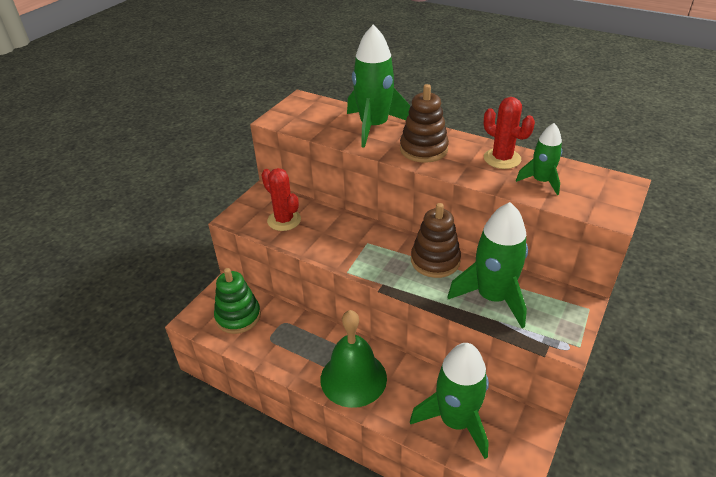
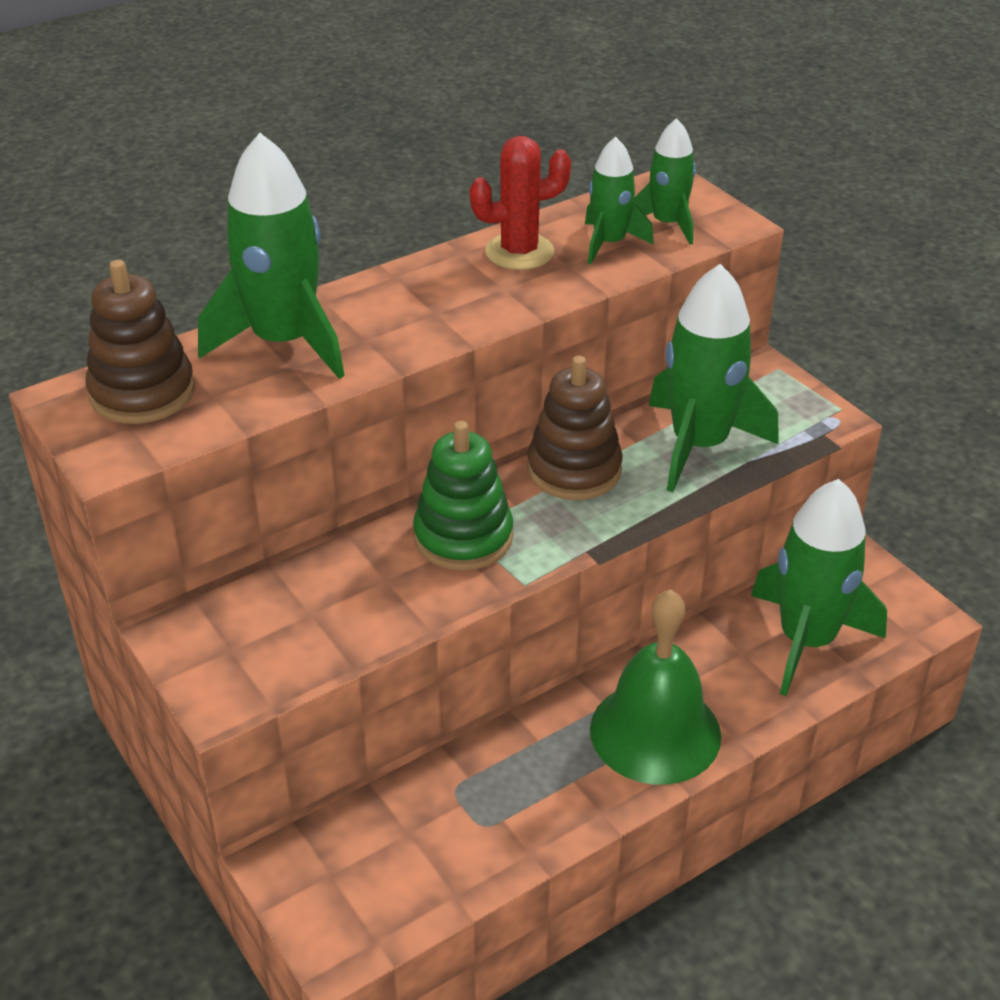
camera: 65 degrees left, 0 degrees up
green stacking toy [214,268,261,334] -> green stacking toy moved to [413,421,513,571]
red cactus [261,168,301,231] -> none
brown stacking toy [400,84,449,163] -> brown stacking toy moved to [86,260,195,424]
none -> green rocket [634,118,696,245]

